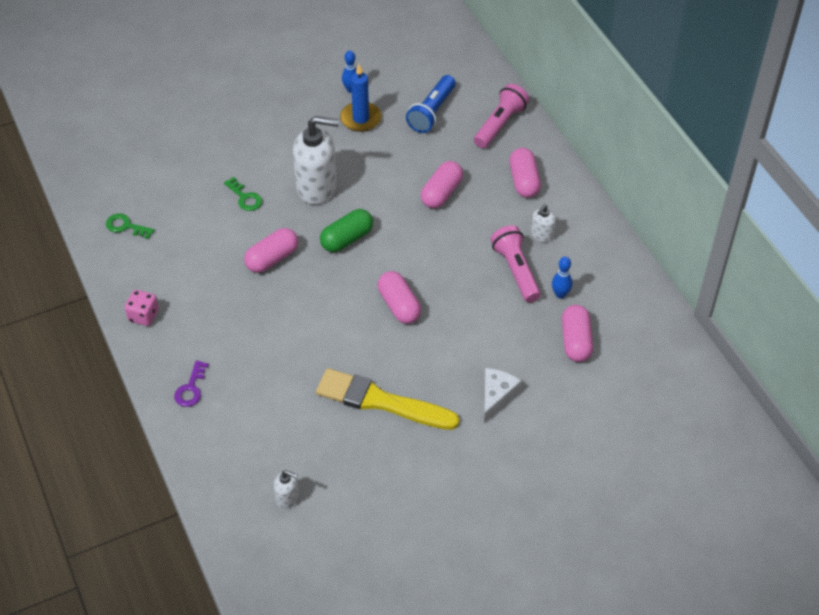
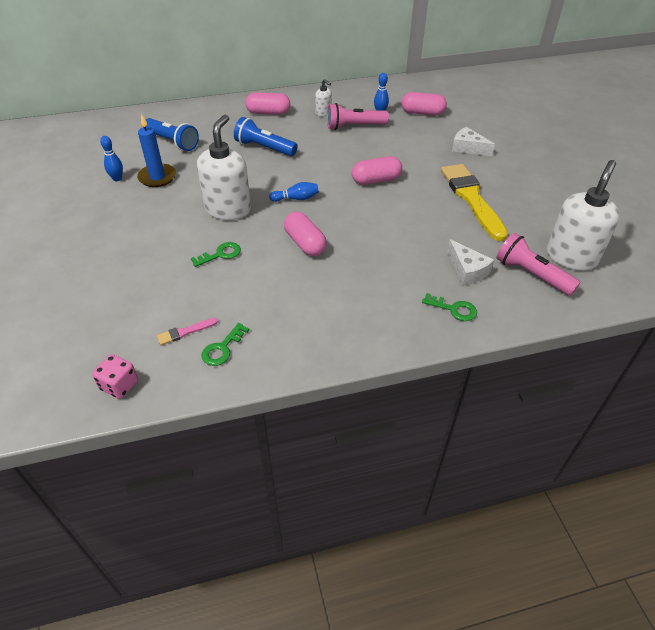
camera: 80 degrees left, 5 degrees down
pink dice [125,290,159,326] -> pink dice moved to [92,354,138,399]
purple key [174,360,209,407] -> green key [422,293,477,321]
white soap dispenser [274,470,299,509] -> white soap dispenser [547,160,620,271], size x2.16
yellow brush [316,368,460,430] -> yellow brush turned 135 degrees clockwise [441,164,508,241]
green capsule [320,209,373,252] -> blue bowling pin [269,182,319,202]
pink capsule [421,161,463,208] -> blue flashlight [234,117,298,156]
pink flashlight [474,84,529,148] -> pink flashlight moved to [496,233,581,296]
none -> pink brush [157,318,218,345]
none -> white cheese [447,239,494,285]

